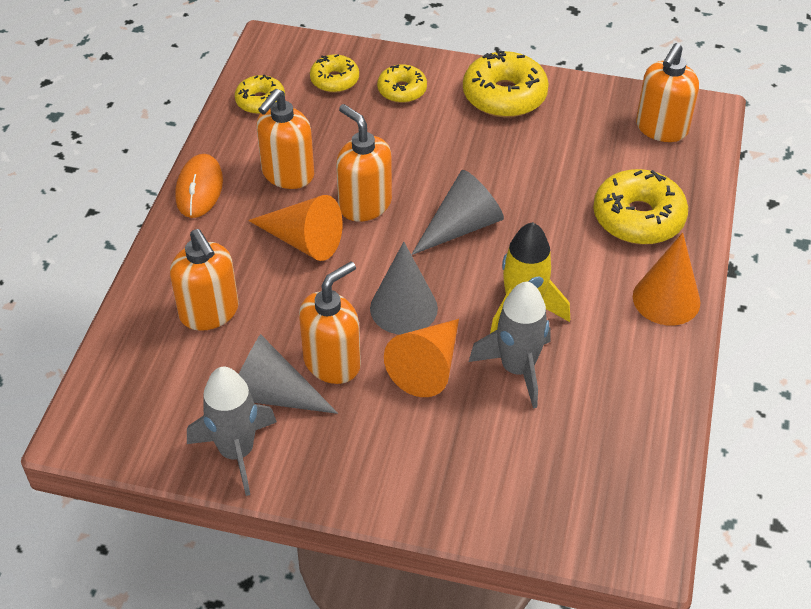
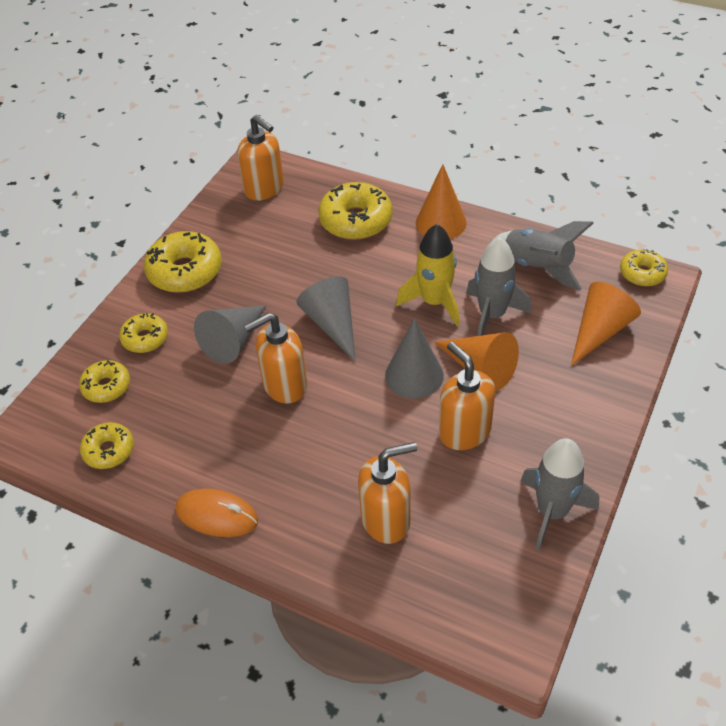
camera: 75 degrees left, 0 degrees up
grey cone [239,334,338,414] -> grey cone moved to [194,305,266,364]
orange cone [248,195,343,261] -> orange cone moved to [571,282,641,366]
orange soap dispenser [256,89,314,189] -> none
none -> grey rocket [492,221,594,290]
none -> yellow donut [620,249,668,286]

